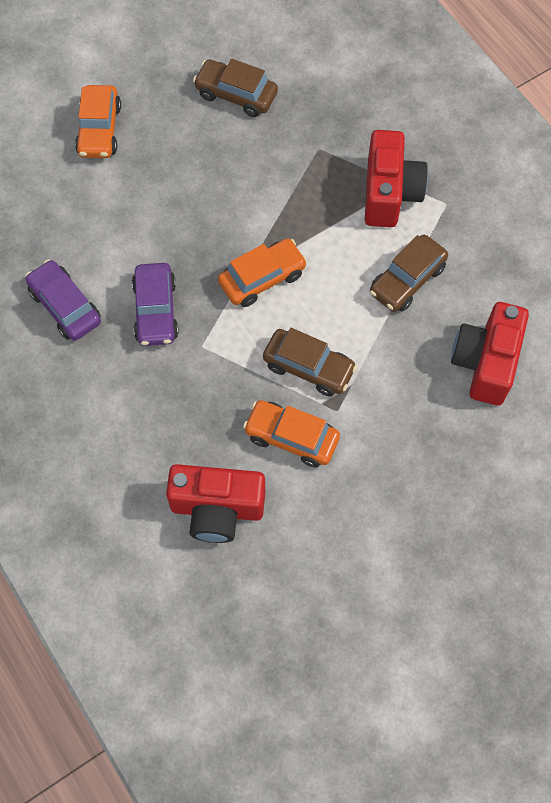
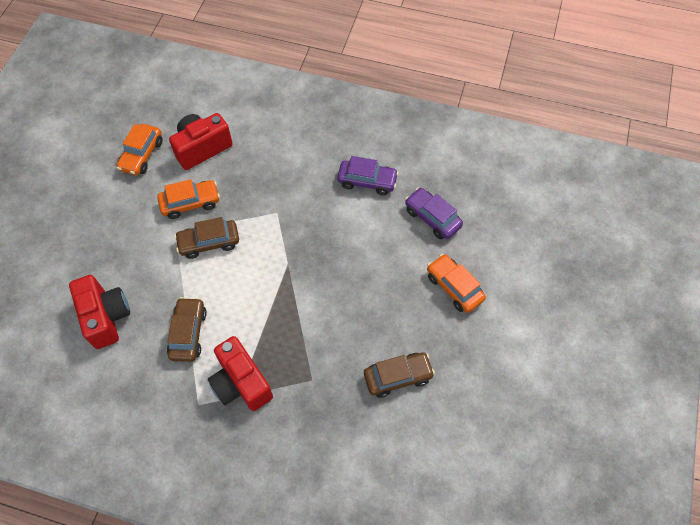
camera: 140 degrees right, 5 degrees down
purple car [132,263,179,346] -> purple car moved to [405,187,463,239]
orange car [218,239,307,307] -> orange car moved to [117,124,163,175]

